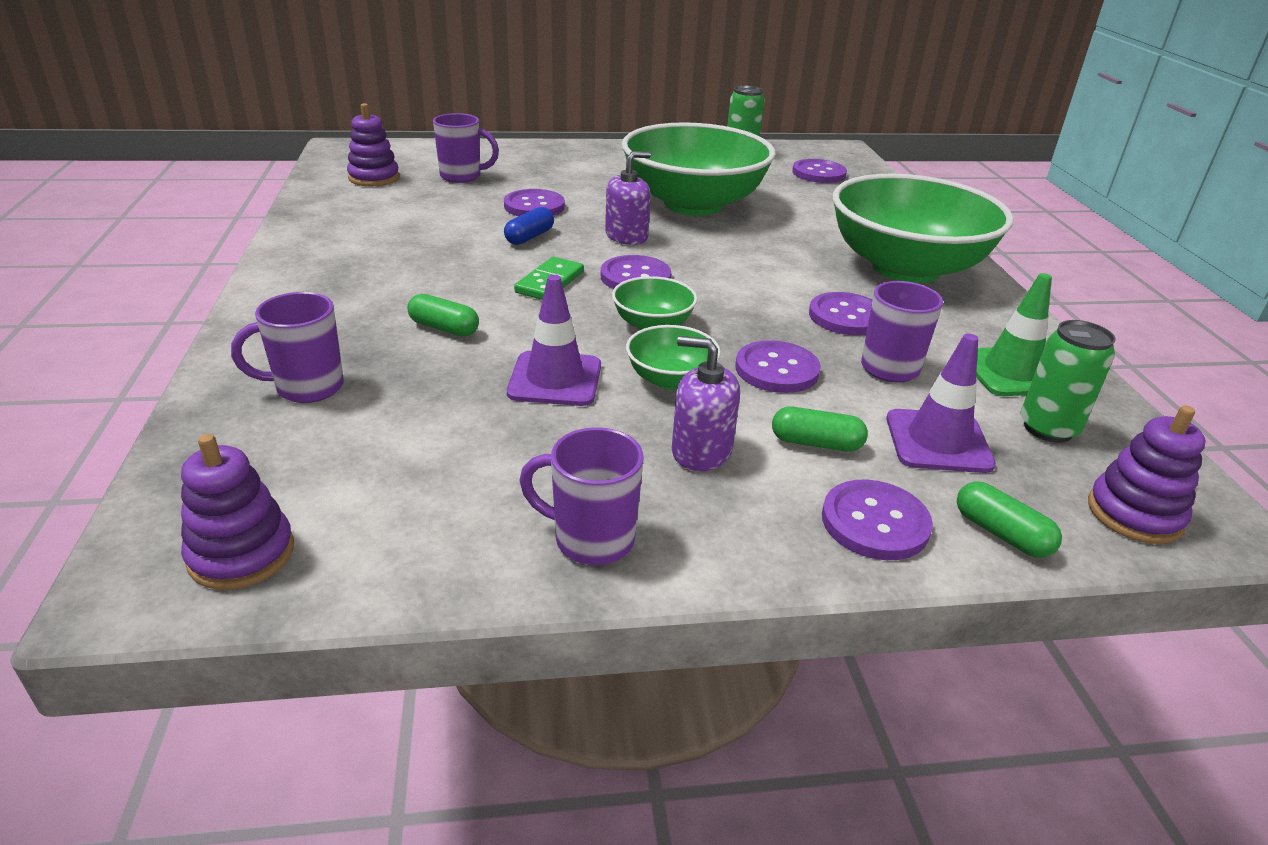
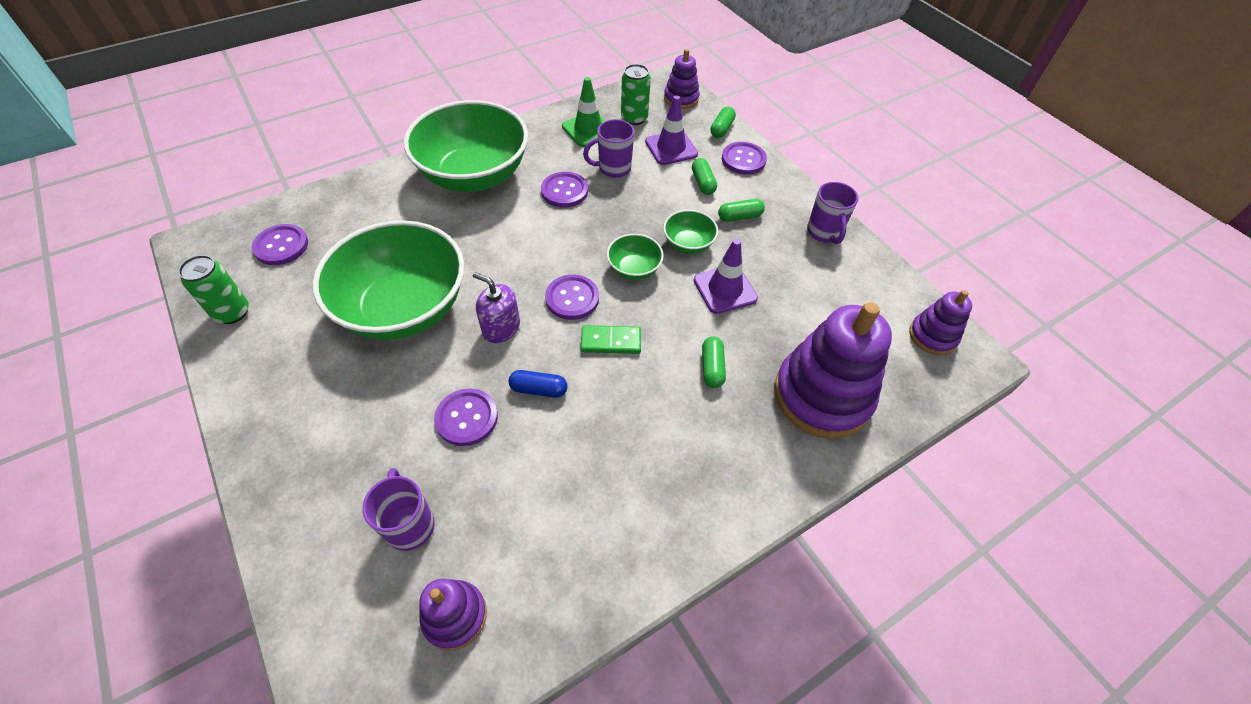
camera: 115 degrees left, 20 degrees up
purple mug [231,292,344,403] -> purple stacking toy [774,302,892,439]
purple soap dispenser [672,336,740,471] -> green capsule [718,199,765,222]
purple button [735,340,821,393] -> none

